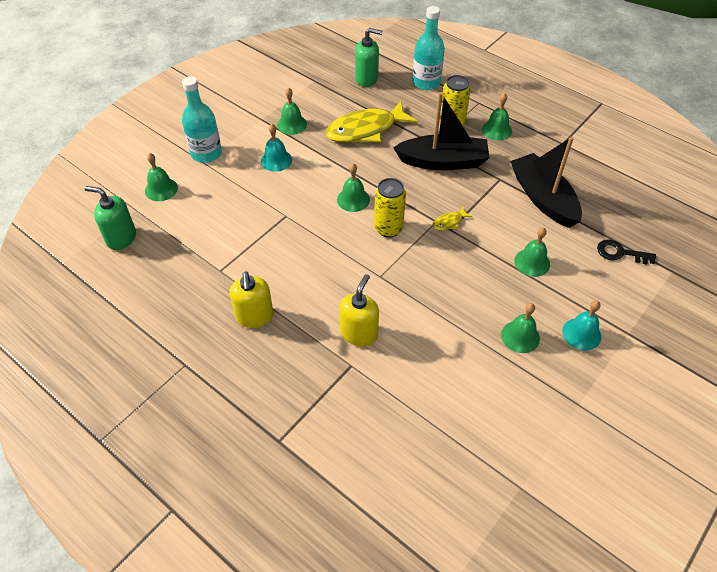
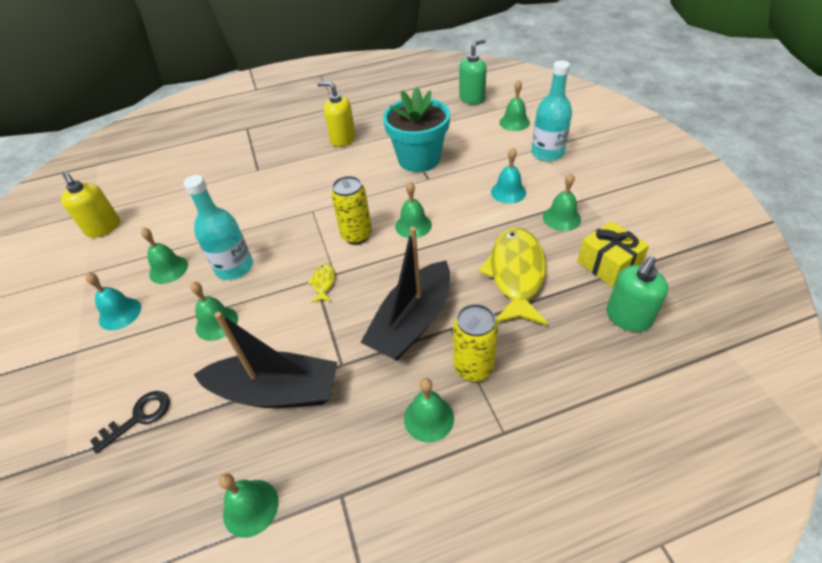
camera: 125 degrees right, 5 degrees down
yellow soap dispenser [340,274,379,347] -> yellow soap dispenser moved to [61,172,120,238]
turquoise bottle [412,6,445,90] -> turquoise bottle moved to [184,175,253,280]
none -> green bell [219,473,279,538]
none -> turquoise flower pot [383,87,450,172]
none -> yellow gift [577,221,649,287]

